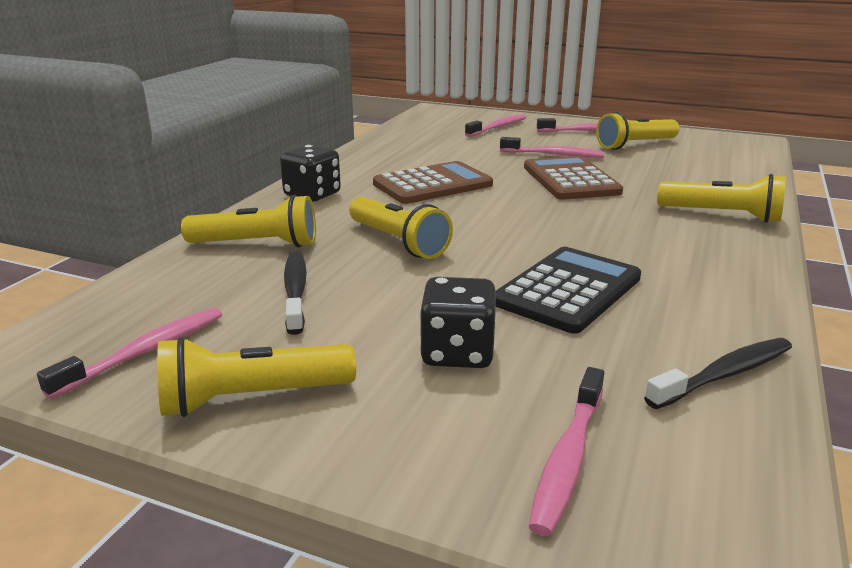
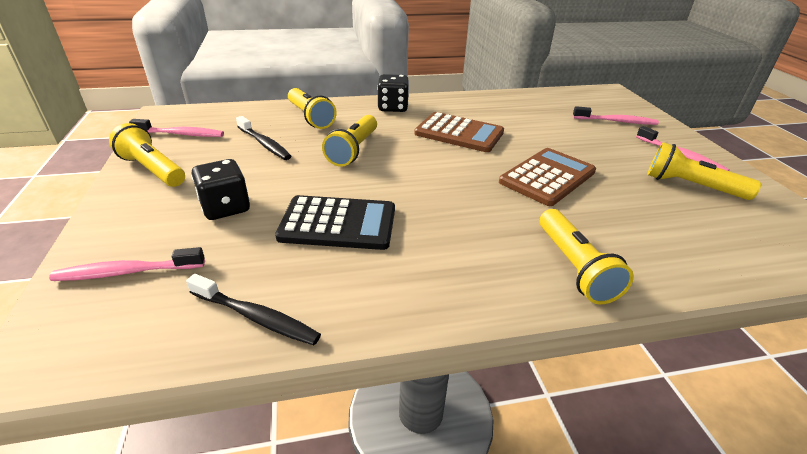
camera: 55 degrees right, 10 degrees up
black toothbrush [284,251,307,335] -> black toothbrush turned 90 degrees clockwise [236,116,291,160]
pink toothbrush [500,137,604,158] -> none

